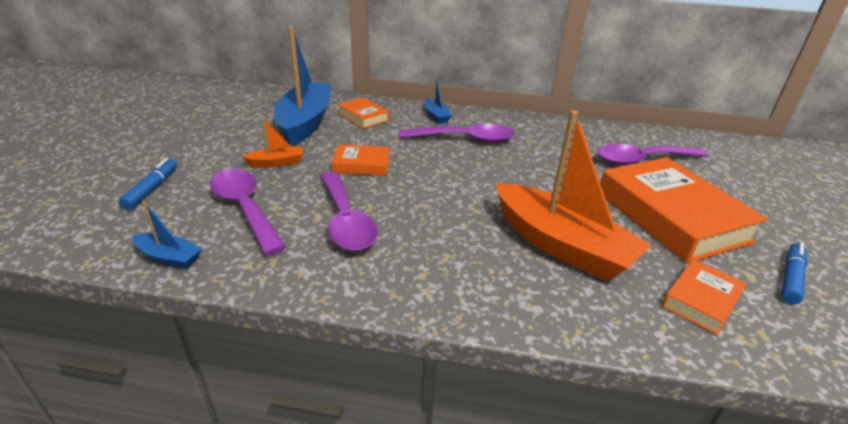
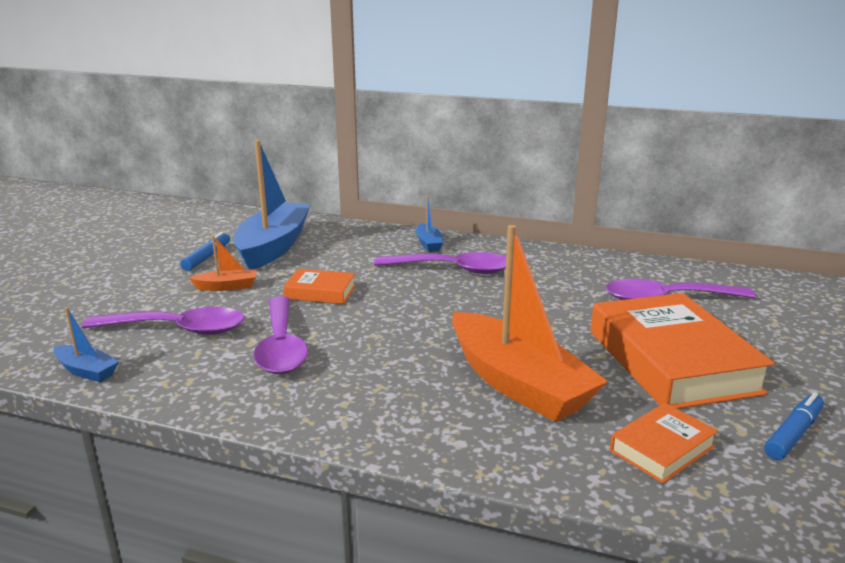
camera: 10 degrees right, 10 degrees down
blue marker [119,158,177,210] -> blue marker moved to [180,232,230,271]
purple spoon [210,169,286,255] -> purple spoon turned 120 degrees clockwise [82,307,245,335]
orange book [338,97,389,129] -> none

